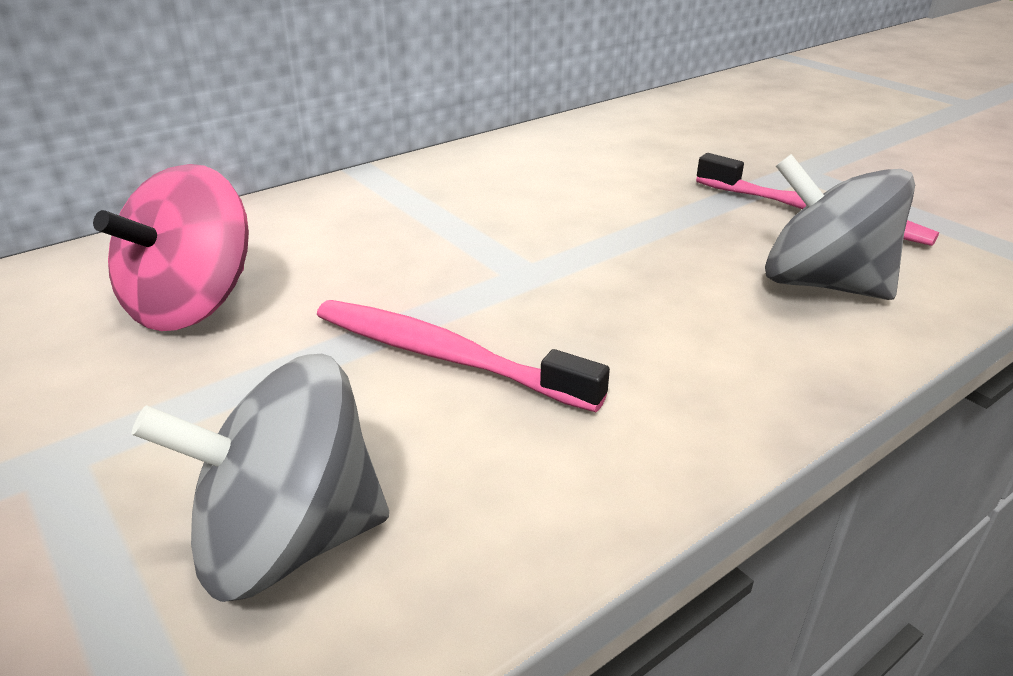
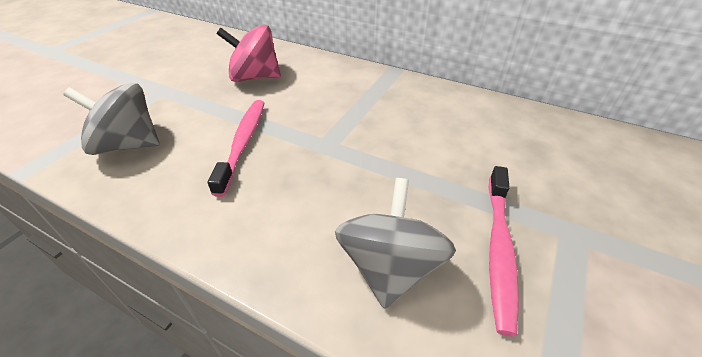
camera: 65 degrees right, 10 degrees up
grey spinning top [132,354,389,602] -> grey spinning top turned 45 degrees counterclockwise [63,83,160,155]

